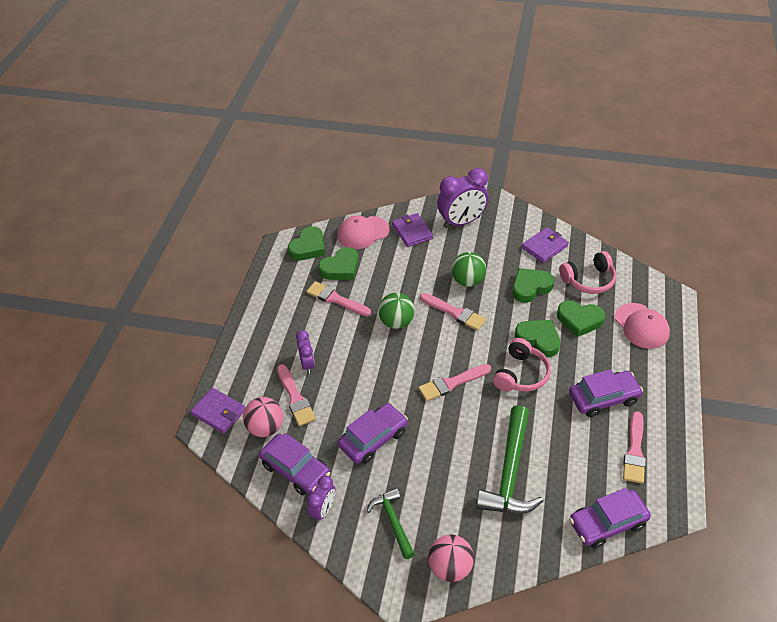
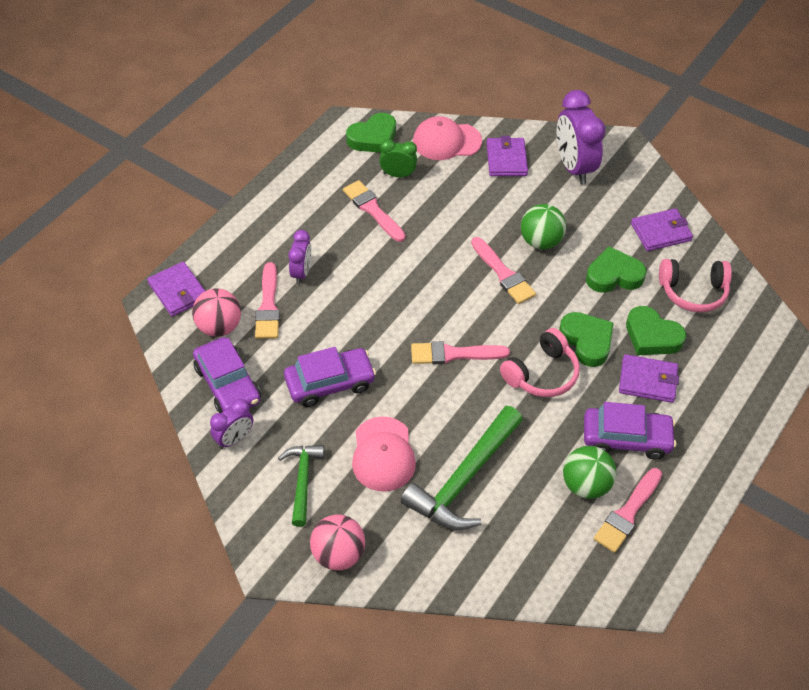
camera: 20 degrees right, 5 degrees up
green heart [318,247,358,280] -> green clock [379,139,417,177]
green ball [378,293,414,329] -> green ball moved to [563,446,616,499]
purple clock [437,168,488,228] -> purple clock turned 75 degrees clockwise [557,90,605,184]
purple car [569,488,651,548] -> none
pink cap [615,303,670,349] -> pink cap moved to [352,417,416,492]
none -> purple wallet [619,354,679,403]

